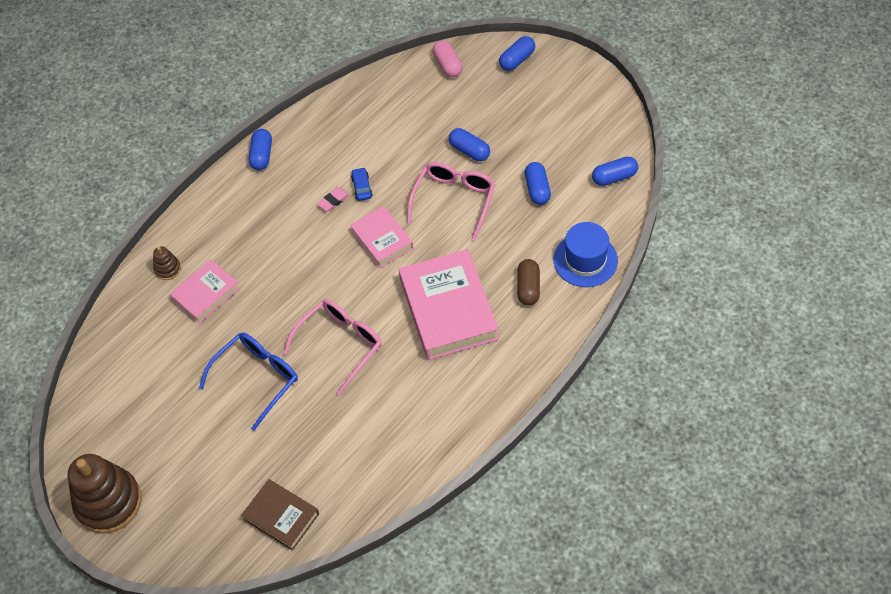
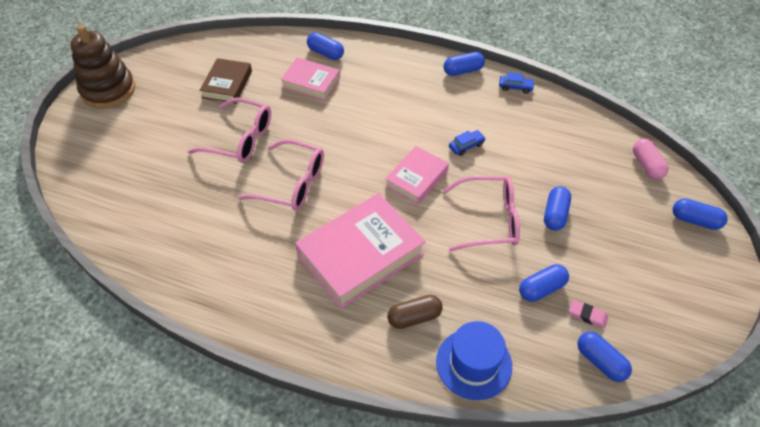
camera: 65 degrees right, 5 degrees down
brown stacking toy [153,246,181,280] -> blue capsule [307,32,344,60]
blue glasses [199,332,298,431] -> pink glasses [188,98,271,163]
brown book [241,479,319,551] -> brown book moved to [200,58,252,104]
pink eraser [317,187,349,212] -> pink eraser moved to [569,300,608,329]
pink capsule [433,40,463,77] -> pink capsule turned 60 degrees counterclockwise [633,138,669,180]
none -> blue car [499,72,535,94]

